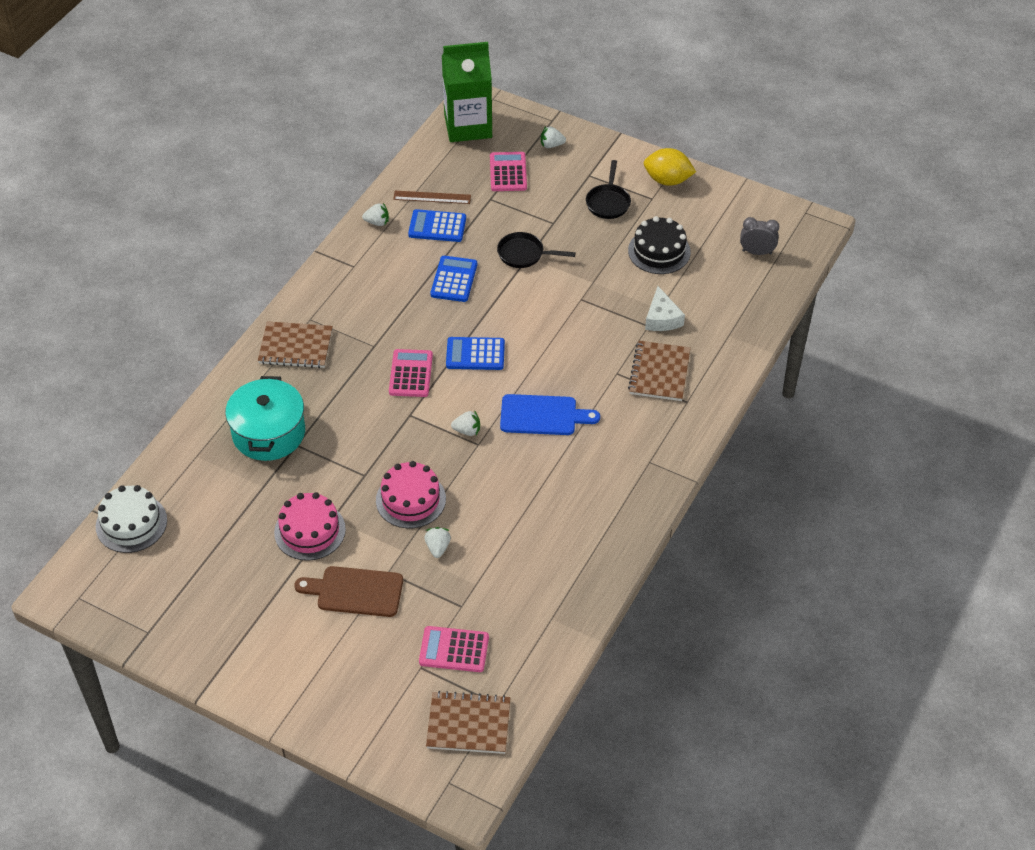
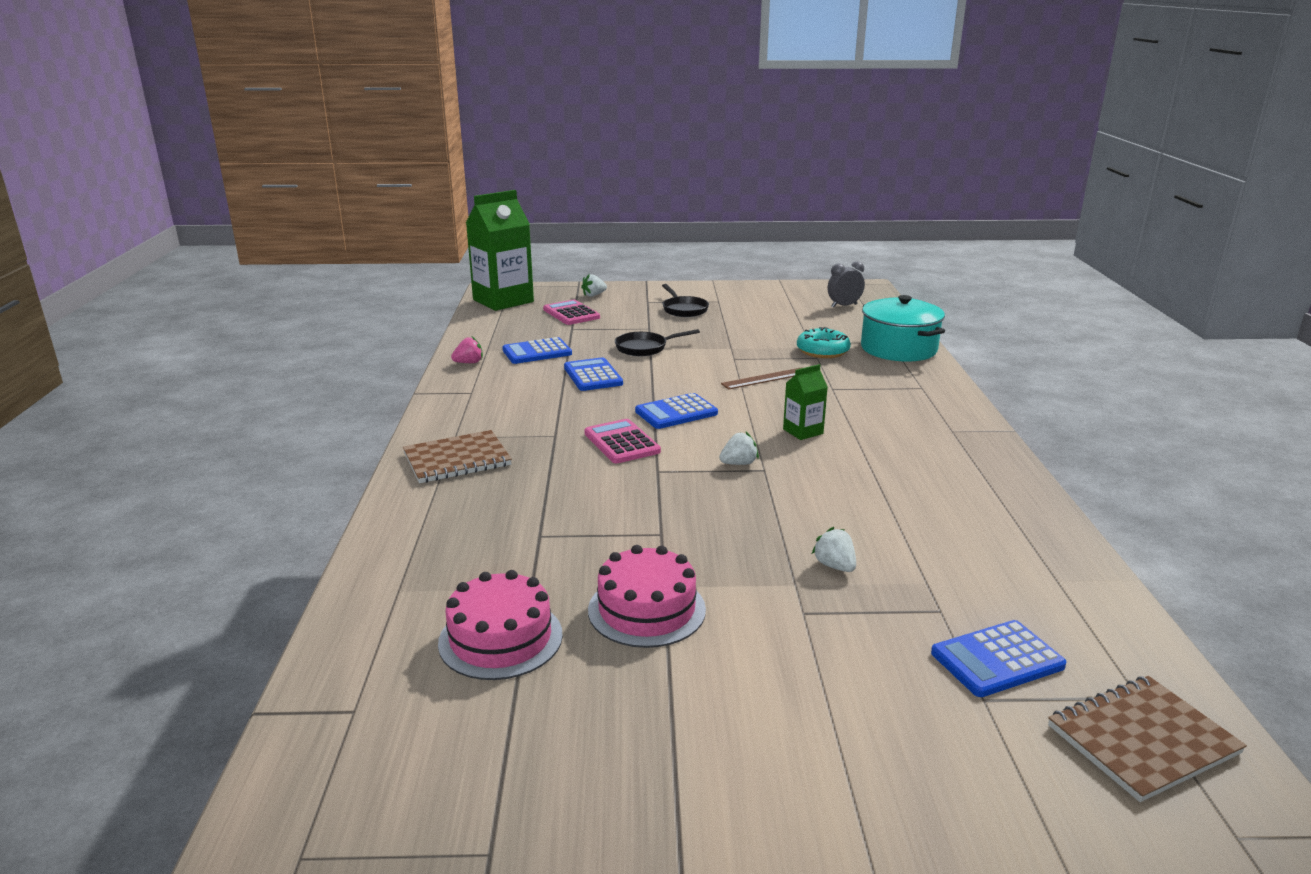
camera: 30 degrees left, 25 degrees down
white cake [96,485,167,553] -> none
turquoise pot [225,376,305,461] -> turquoise pot moved to [861,295,945,362]
brown cutting board [295,566,403,617] -> none
white strawberry [362,203,389,226] -> pink strawberry [451,336,483,363]
pink cake [376,461,446,528] -> pink cake moved to [438,570,563,680]
brown ruler [393,191,471,204] -> brown ruler moved to [721,367,802,389]
pink calculator [419,626,489,672] -> blue calculator [931,620,1066,697]
blue cutting board [500,394,600,435] -> green carton [783,364,828,440]
black cake [628,216,691,274] -> none
brown notebook [628,341,691,401] -> none
yellow lemon [644,148,696,186] -> none
white cheese [645,286,685,331] -> turquoise donut [797,327,851,358]

